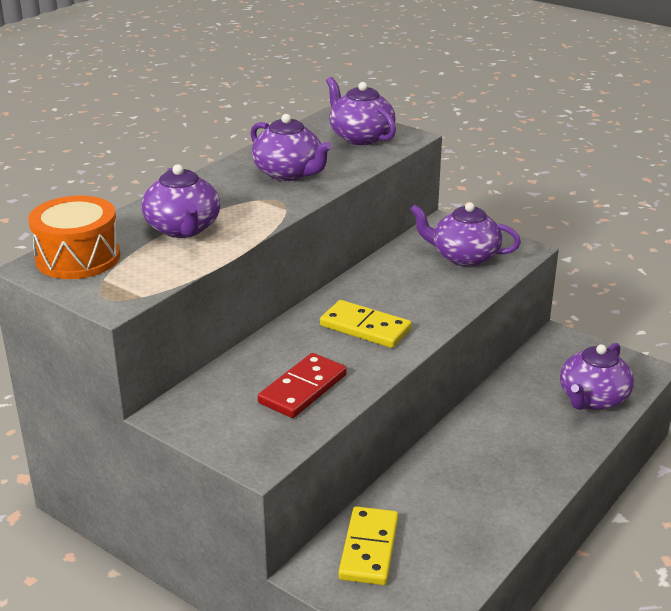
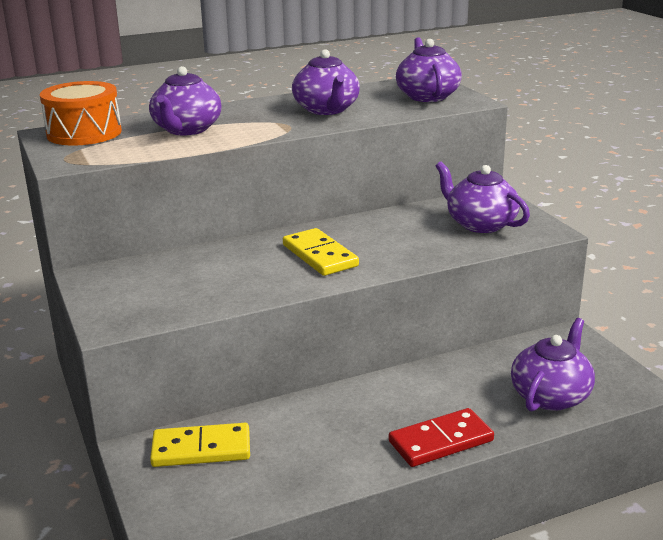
camera: 30 degrees right, 5 degrees down
red domino [258,353,347,418] -> red domino moved to [389,408,494,467]
yellow domino [339,506,398,585] -> yellow domino turned 45 degrees clockwise [150,423,250,467]
purple teapot [560,343,634,410] -> purple teapot turned 150 degrees clockwise [511,318,595,412]

